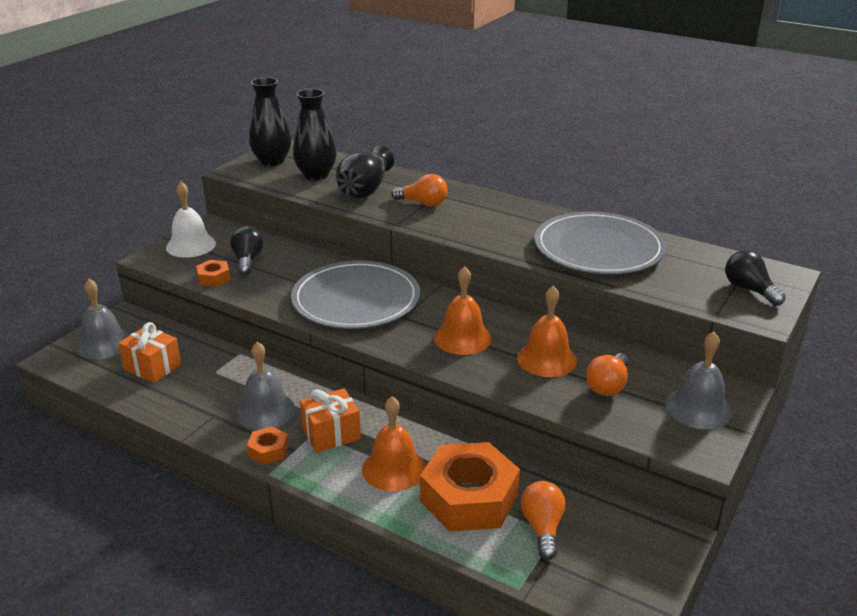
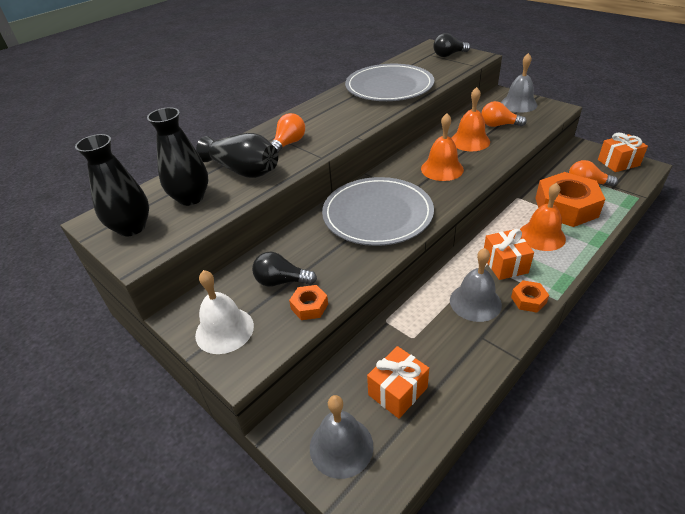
camera: 75 degrees left, 10 degrees up
orange light bulb [586,353,629,396] -> orange light bulb turned 150 degrees clockwise [481,101,527,127]
none -> orange gift [598,133,648,172]

